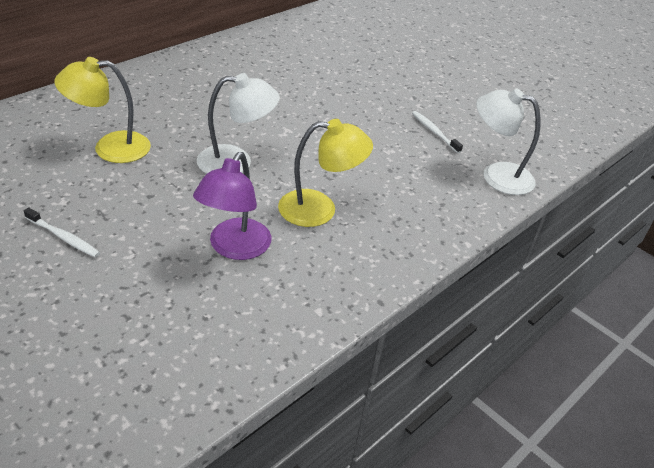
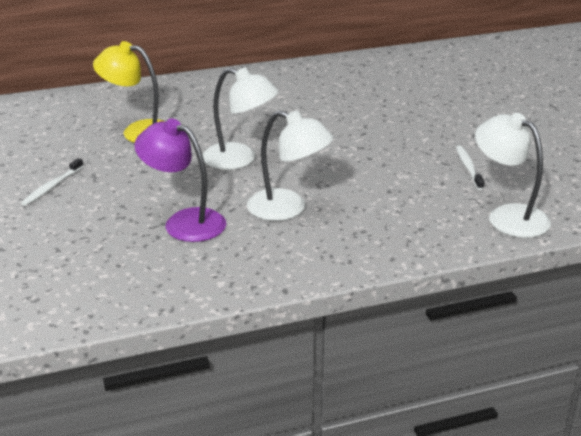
camera: 30 degrees right, 10 degrees down
white toothbrush [24,208,100,257] -> white toothbrush turned 60 degrees clockwise [21,158,84,206]
purple lamp [193,152,271,260] -> purple lamp turned 75 degrees clockwise [134,118,226,242]
yellow lamp [278,119,373,227] -> white lamp [247,110,334,221]

